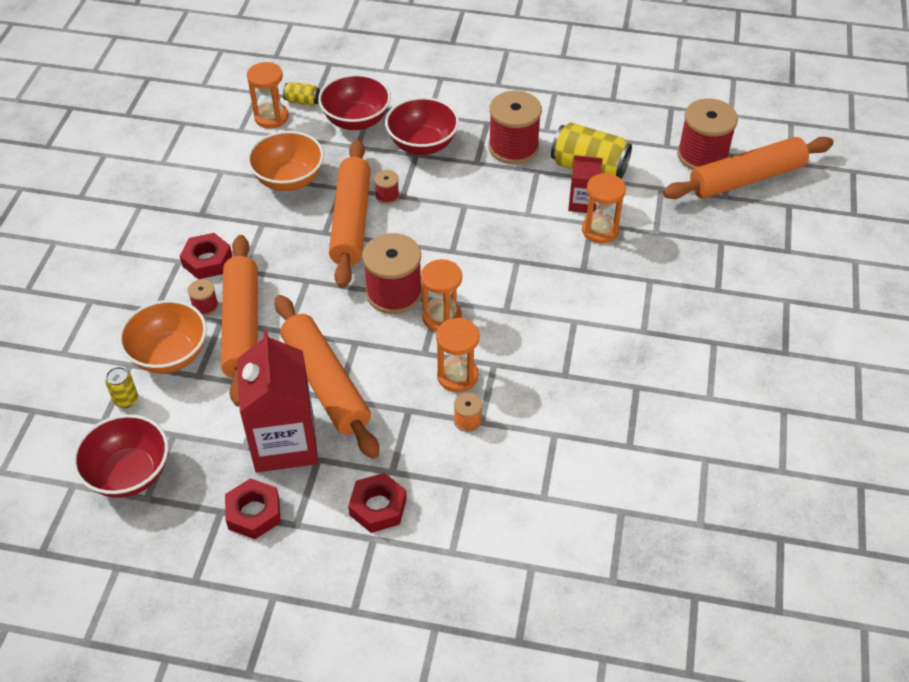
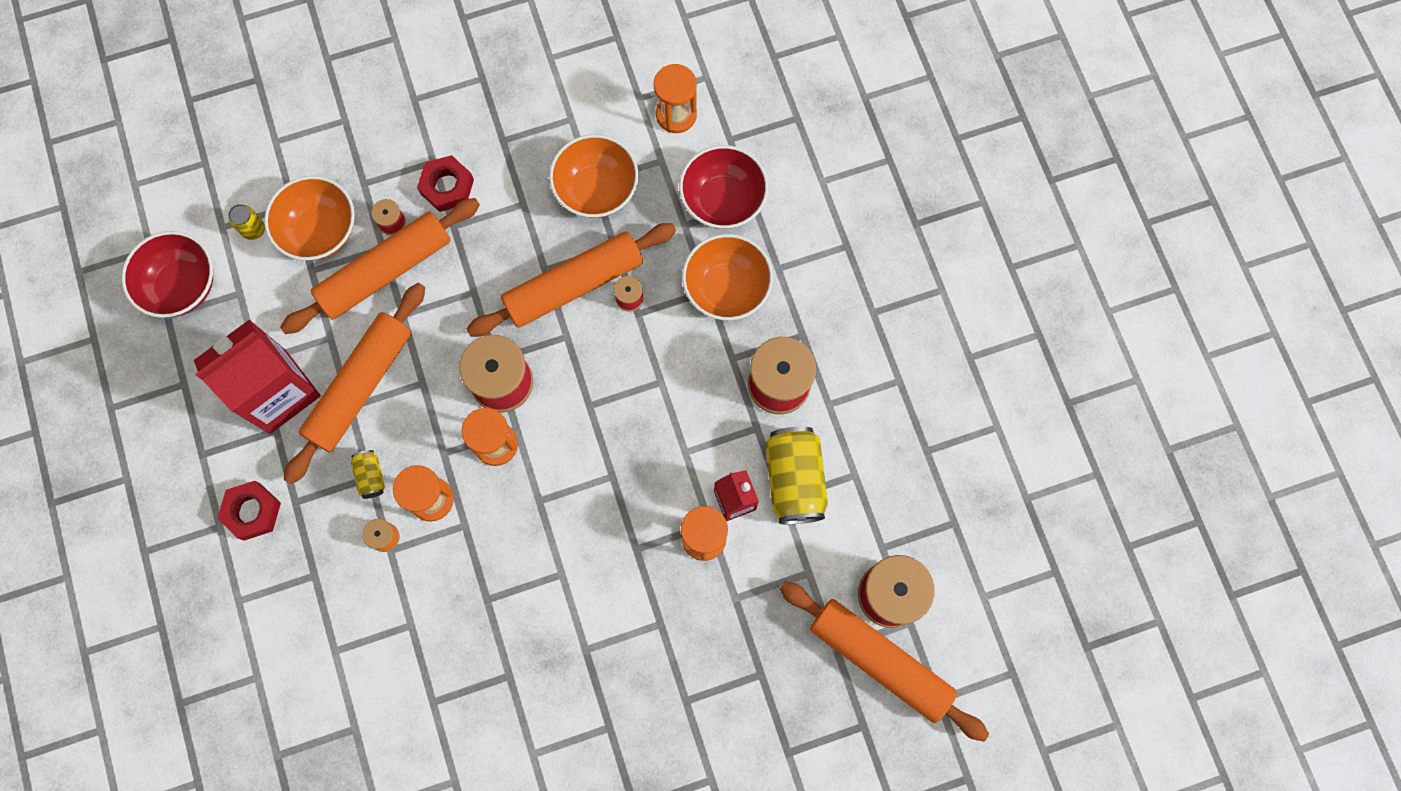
camera: 60 degrees right, 25 degrees up
red nut [225,478,281,539] -> none
yellow can [283,82,320,106] -> yellow can moved to [351,450,385,499]
red bowl [385,97,459,155] -> orange bowl [682,234,773,320]

